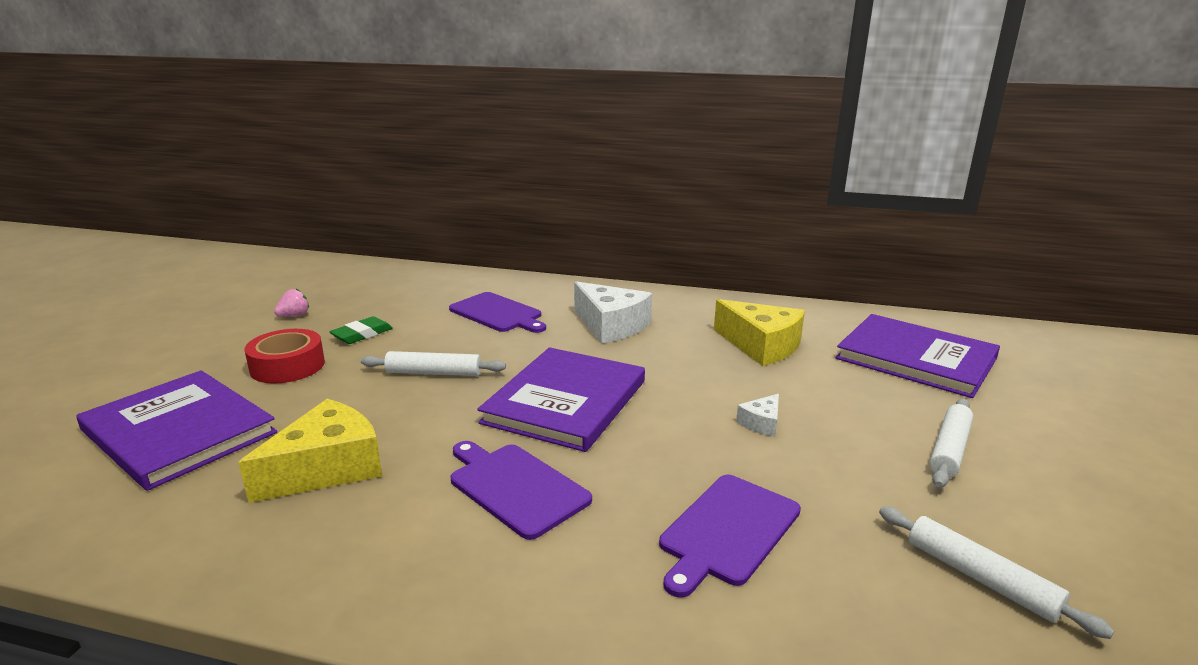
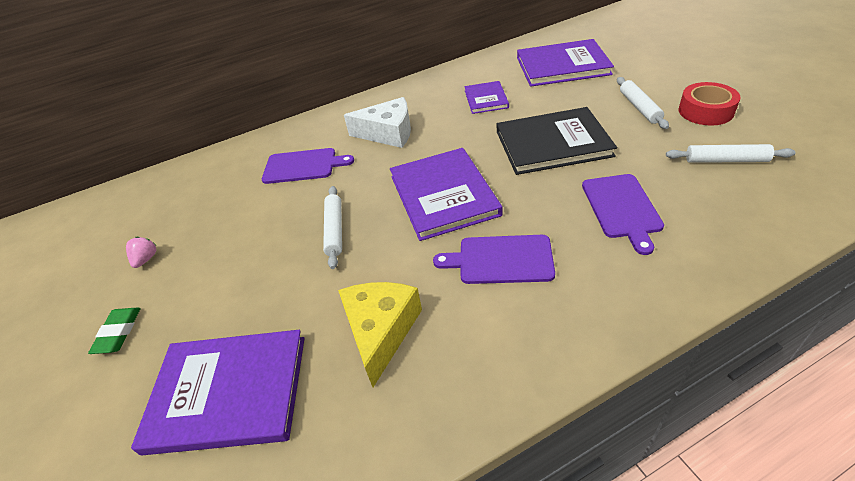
camera: 35 degrees left, 20 degrees up
red tape [244,329,325,383] -> red tape moved to [678,82,741,126]
green eraser [329,316,393,344] -> green eraser moved to [88,308,141,354]
white rolling pin [361,351,506,376] -> white rolling pin turned 60 degrees counterclockwise [323,186,342,269]
yellow cheese [714,299,805,366] -> purple book [464,81,509,114]
white cheese [736,394,779,437] -> black book [497,107,617,175]

